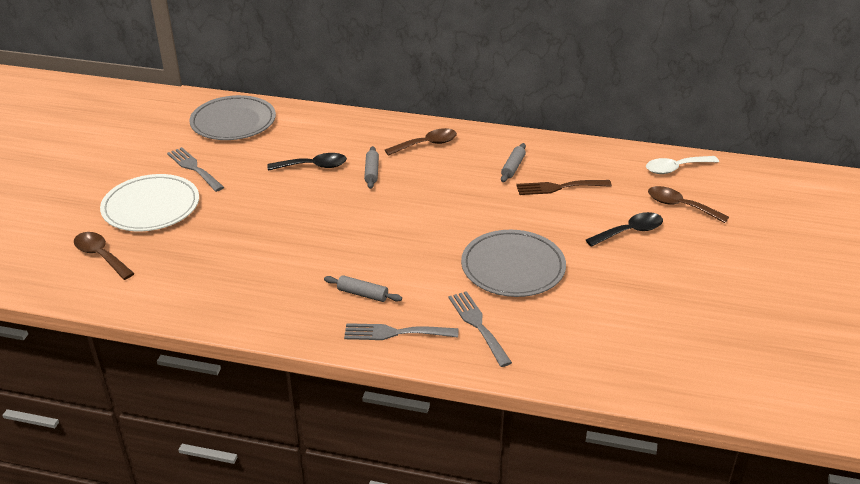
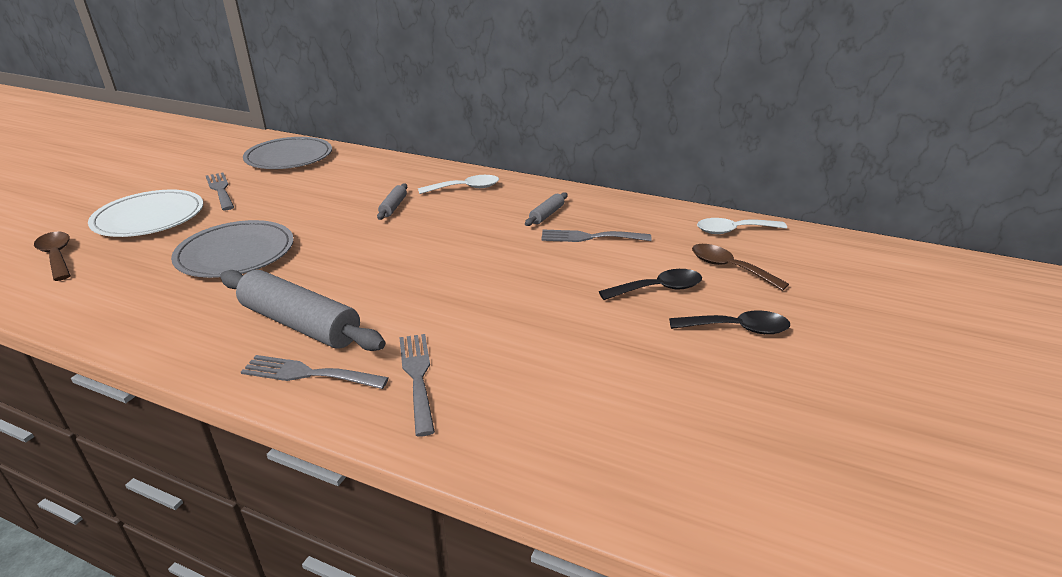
camera: 10 degrees right, 5 degrees down
black spoon [267,153,347,171] -> black spoon moved to [669,310,790,334]
grey rolling pin [324,275,402,302] -> grey rolling pin [220,270,385,351], size x2.15
brown spoon [385,128,457,156] -> white spoon [418,175,499,194]
grey plate [461,230,566,297] -> grey plate moved to [171,220,294,278]
brown fork [516,180,612,195] -> grey fork [541,230,652,242]

